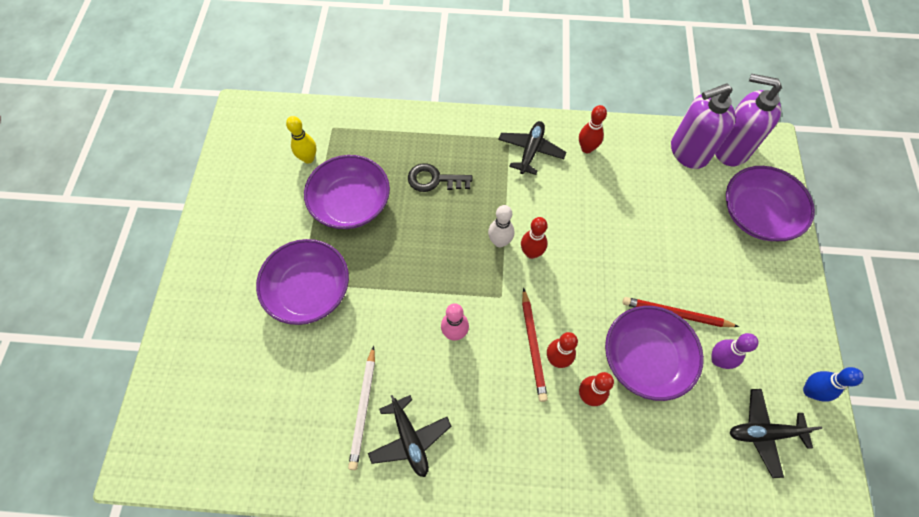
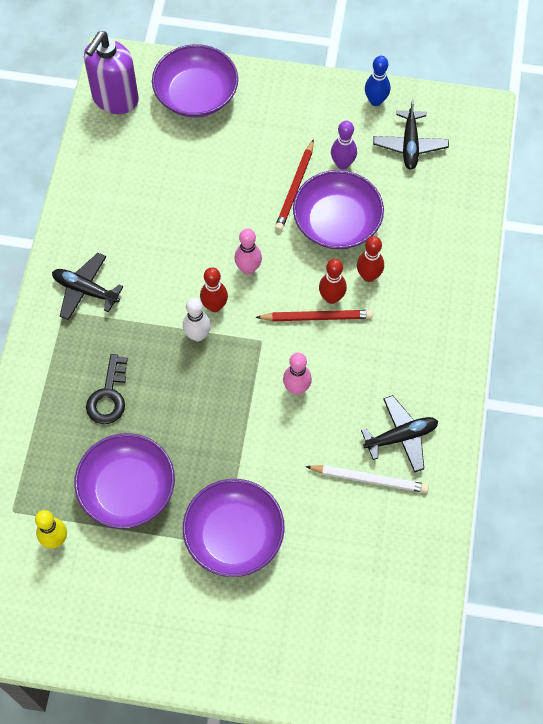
camera: 85 degrees left, 0 degrees up
red bowling pin [579,105,607,153] -> none
purple soap dispenser [671,83,736,169] -> none
none -> pink bowling pin [235,229,262,274]

